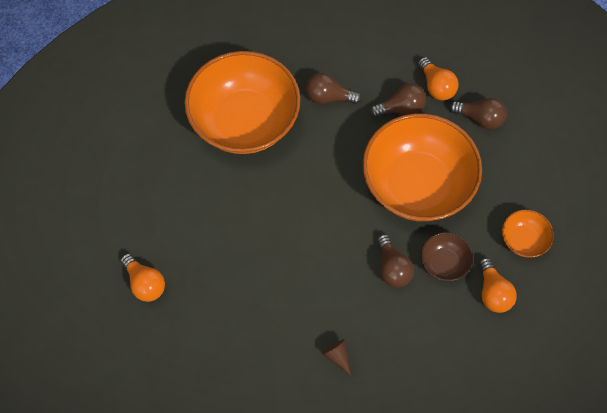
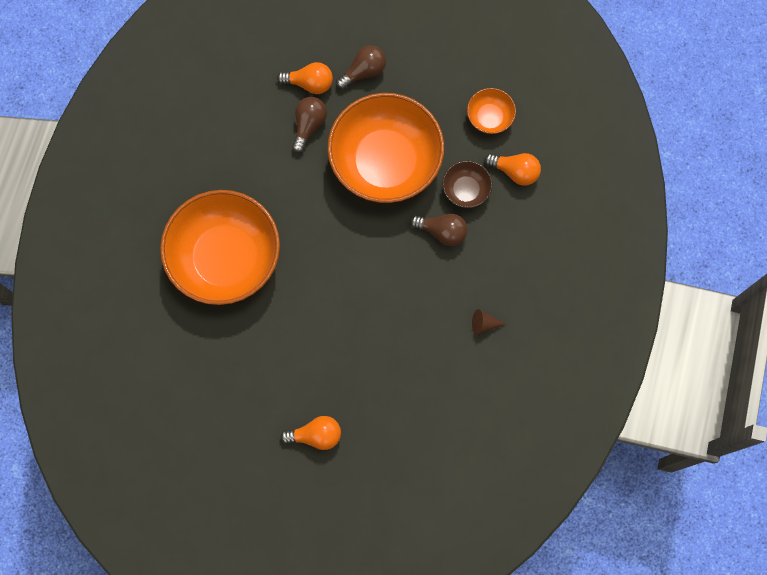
camera: 55 degrees left, 10 degrees up
brown light bulb [306,73,362,104] -> none

